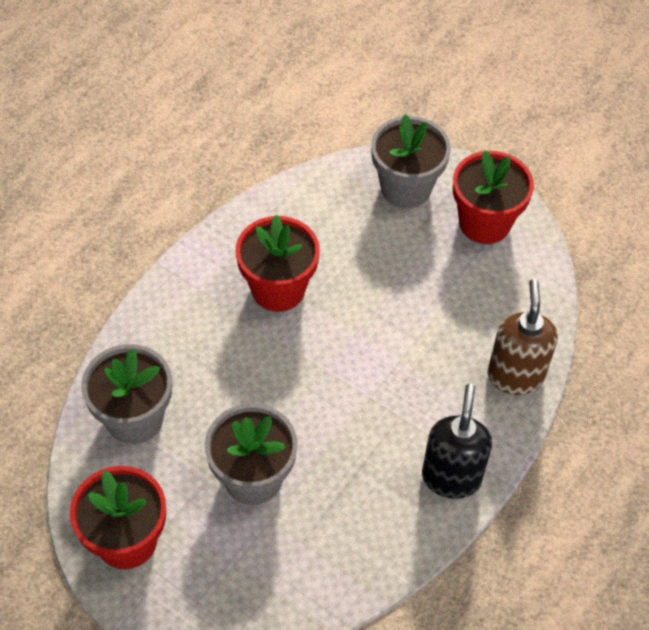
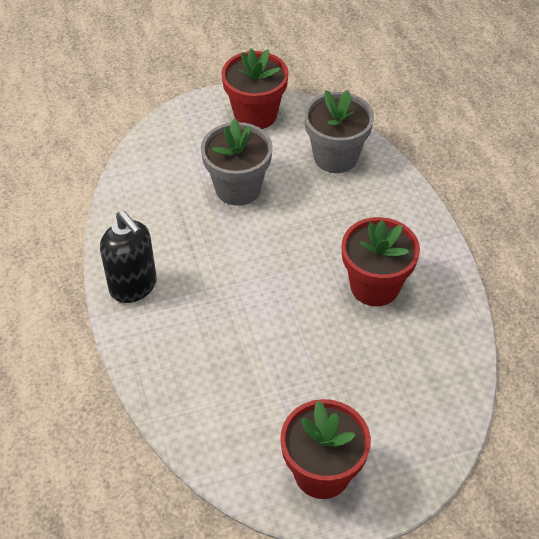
camera: 130 degrees right, 5 degrees down
grey flower pot [371,115,451,208] -> none
brown soap dispenser [487,279,558,395] -> none

